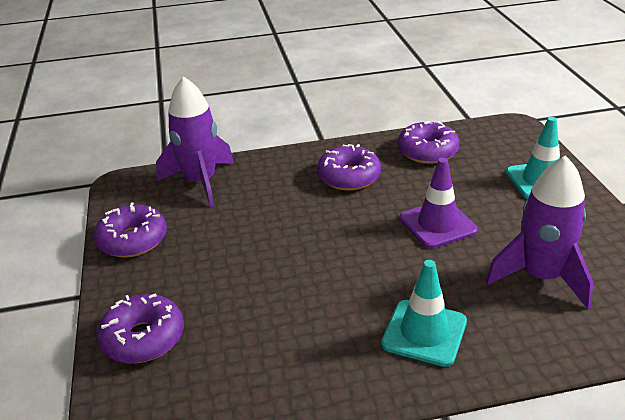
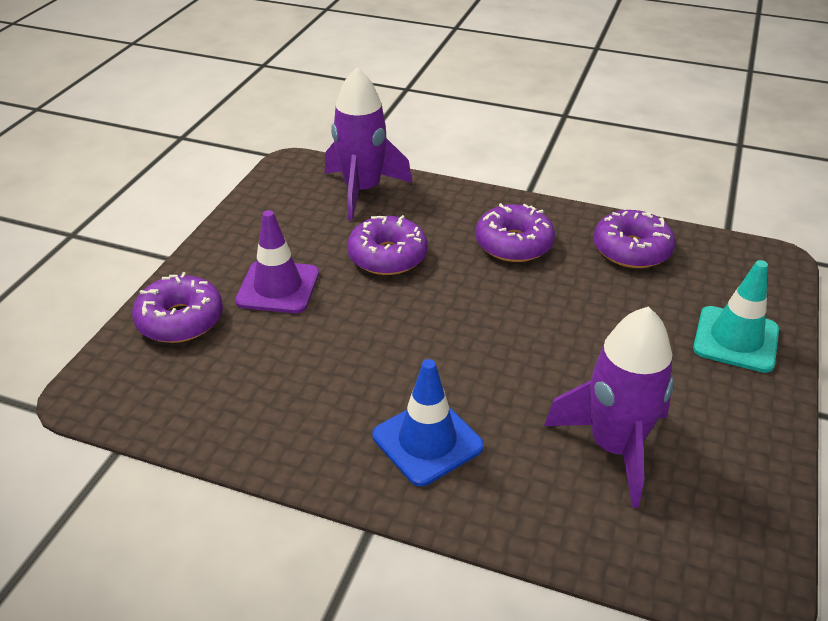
camera: 30 degrees right, 5 degrees up
purple donut [94,202,167,258] -> purple donut moved to [347,215,428,275]
turquoise traffic cone [381,260,467,367] -> blue traffic cone [372,359,484,486]
purple traffic cone [400,158,478,248] -> purple traffic cone moved to [235,210,319,313]

